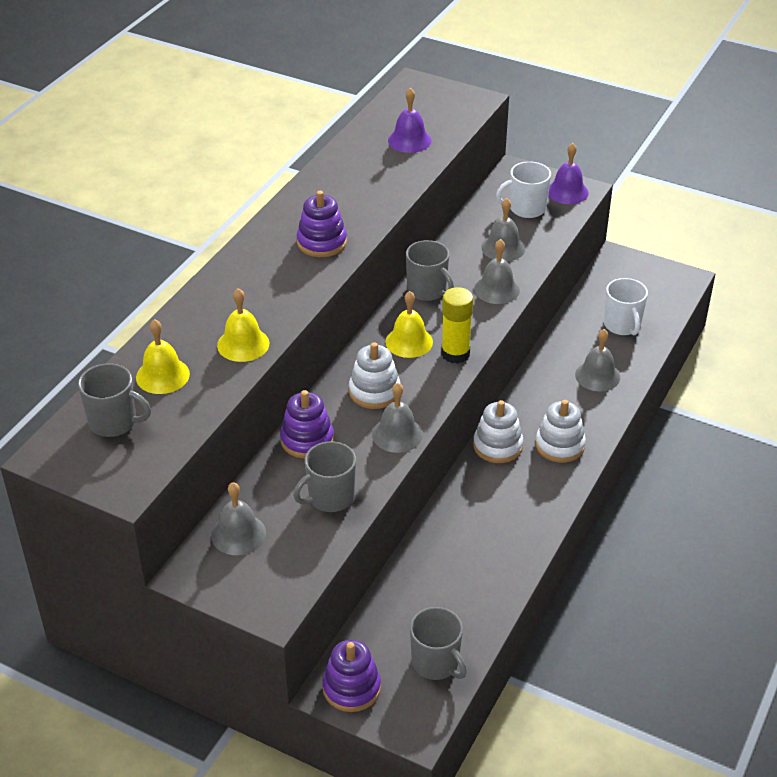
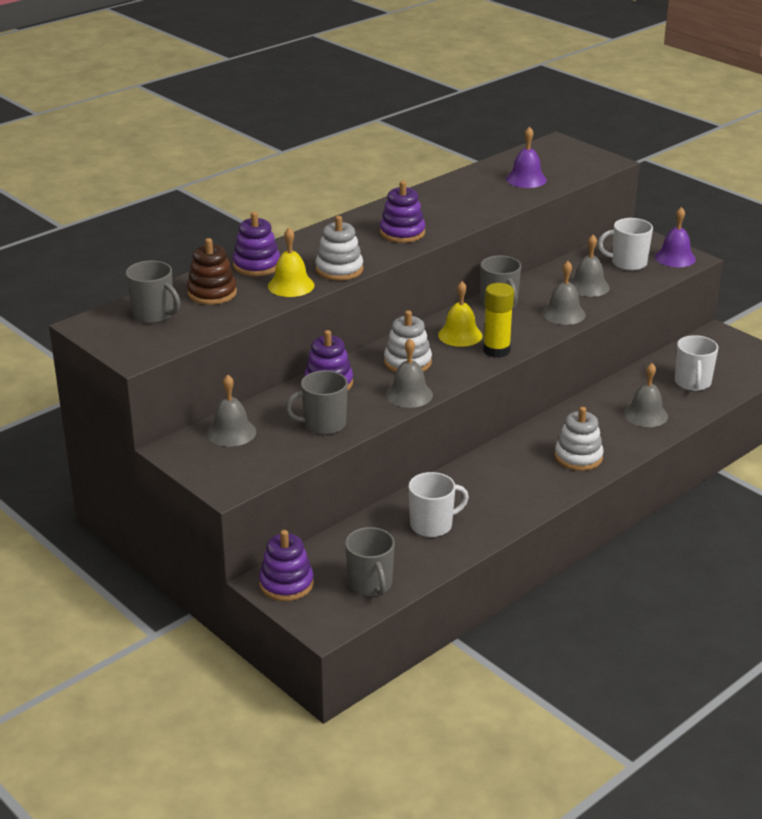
camera: 20 degrees right, 10 degrees down
yellow bell [136,319,190,394] -> brown stacking toy [187,238,237,305]
white stacking toy [473,400,523,463] -> white stacking toy moved to [316,216,363,281]
none -> purple stacking toy [233,212,280,276]
none -> white mug [408,472,469,537]

